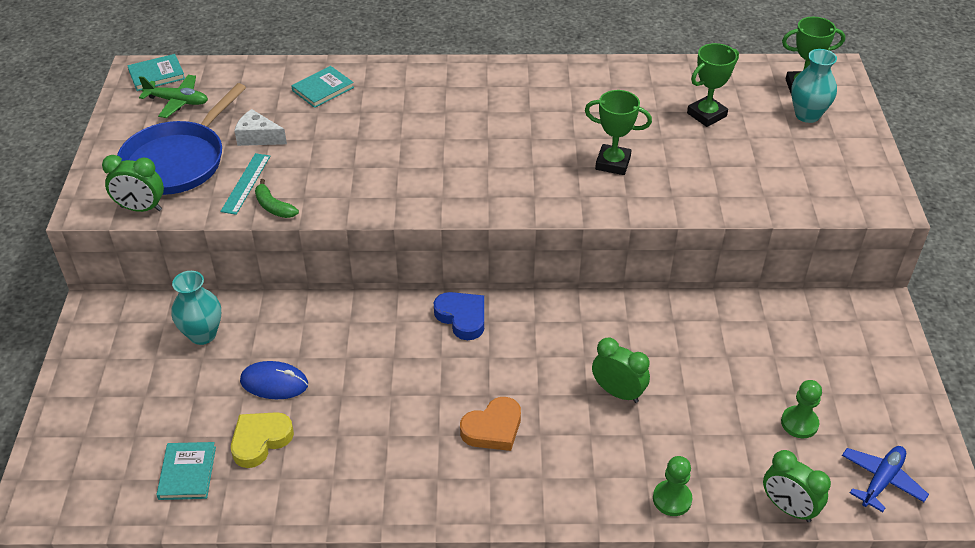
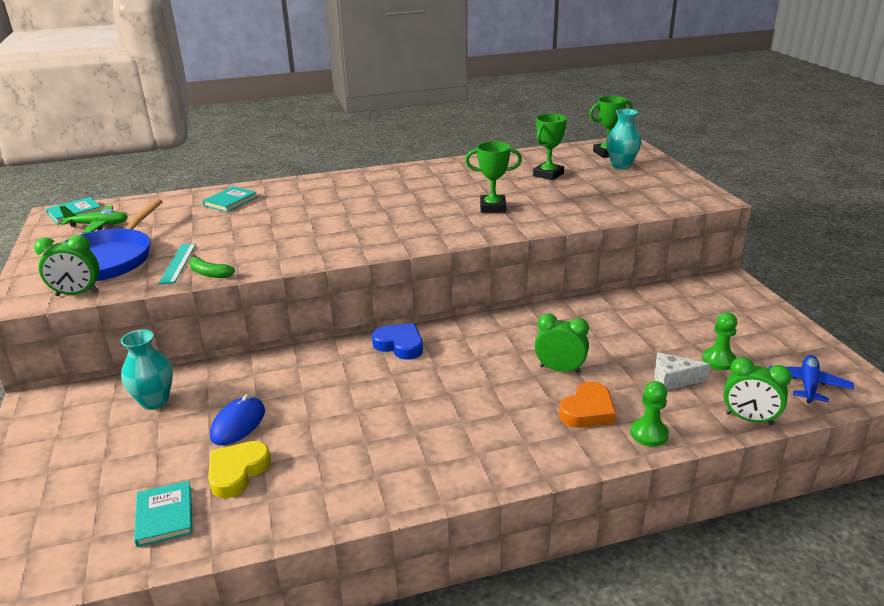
camera: 15 degrees left, 15 degrees down
white cheese [234,109,287,146] -> white cheese moved to [654,352,710,390]
blue mouse [240,361,308,399] -> blue mouse turned 60 degrees counterclockwise [210,394,265,445]
orange heart [460,397,521,451] -> orange heart moved to [559,381,616,428]

